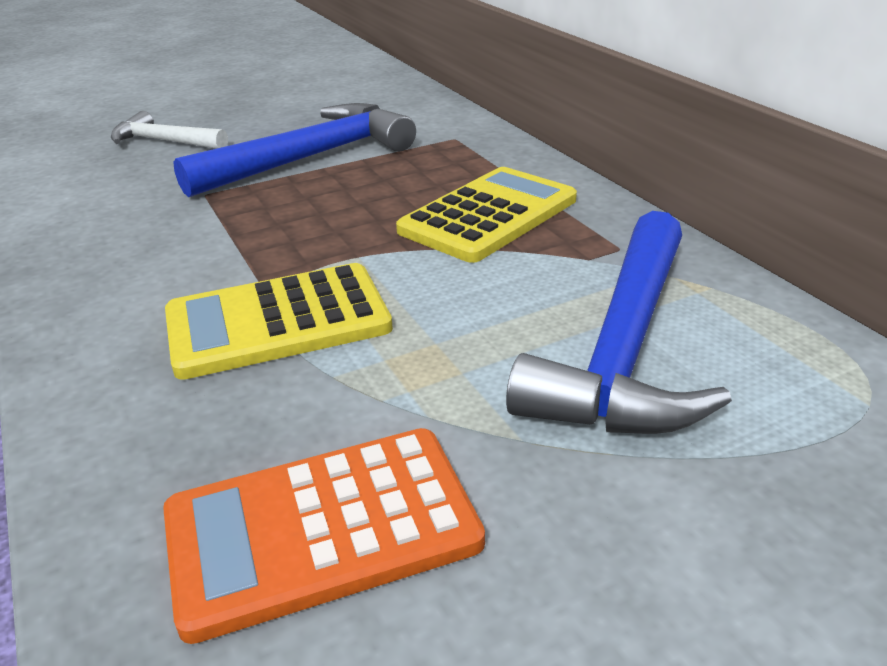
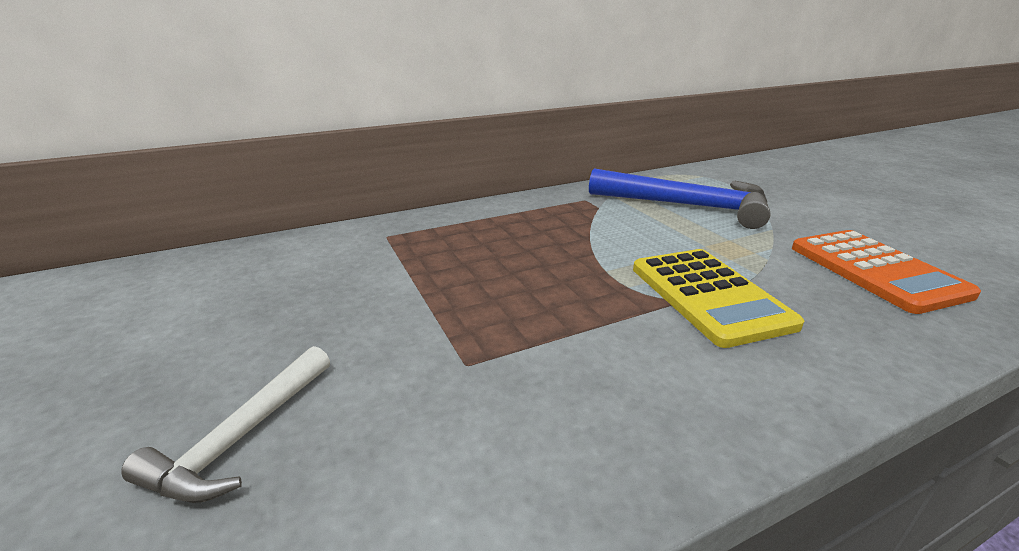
camera: 90 degrees left, 5 degrees down
blue hammer [173,103,416,197] -> none
yellow calculator [396,167,577,263] -> none

